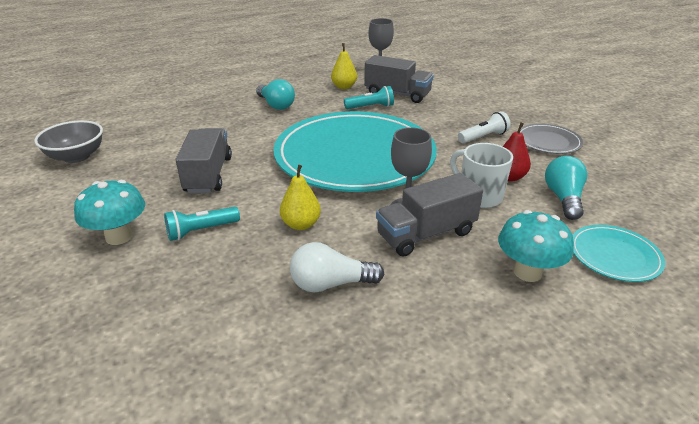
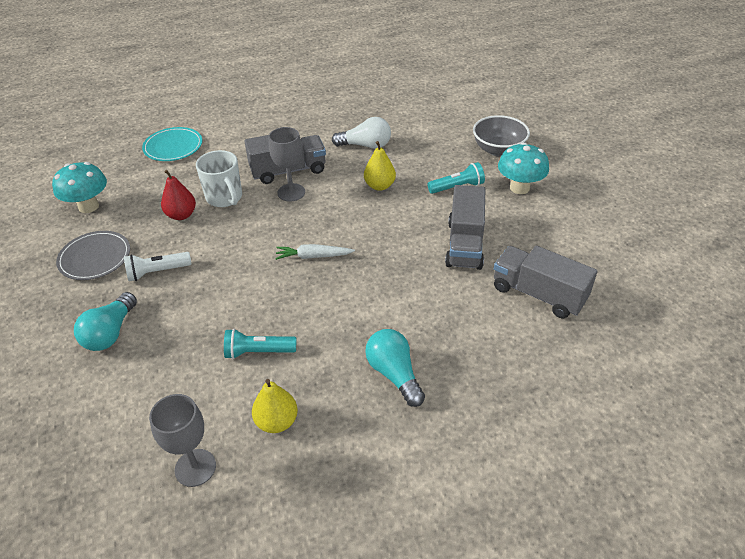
camera: 170 degrees left, 10 degrees up
grey bowl [34,120,103,163] -> grey bowl moved to [473,115,530,156]
turquoise plate [273,111,437,192] -> white carrot [275,244,355,260]
grey truck [364,55,434,103] -> grey truck moved to [494,246,597,318]
turquoise mushroom [498,210,574,282] -> turquoise mushroom moved to [52,162,107,213]
turquoise light bulb [545,156,587,220] -> turquoise light bulb moved to [74,292,137,351]

